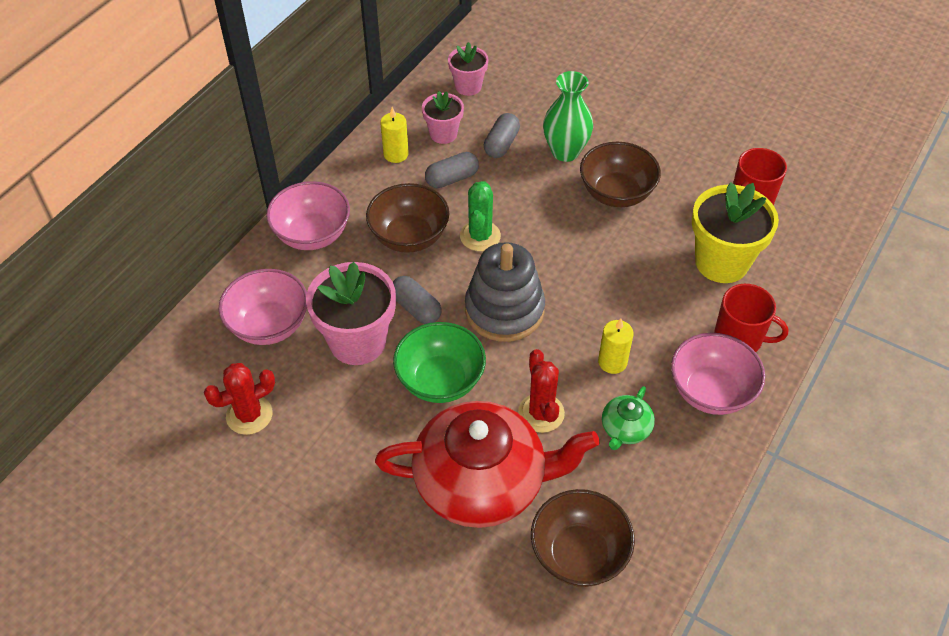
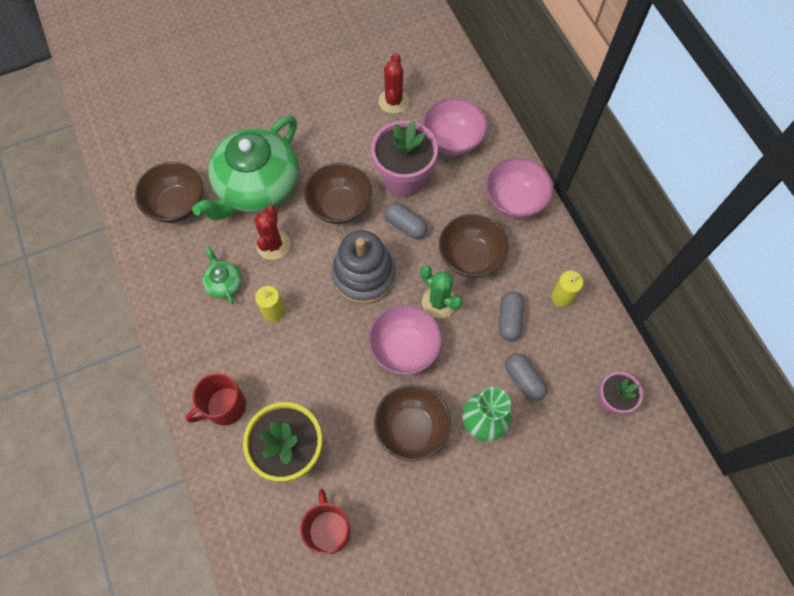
camera: 125 degrees right, 15 degrees up
red teapot [375,401,599,528] -> green teapot [192,116,299,221]
grey capsule [393,276,442,324] -> grey capsule turned 45 degrees clockwise [384,202,428,239]
green bowl [393,322,486,403] -> brown bowl [304,163,372,224]
pink flower pot [422,91,464,144] -> none
red cactus [518,349,565,433] -> red cactus turned 75 degrees clockwise [254,205,290,260]
pink bowl [671,333,765,415] -> pink bowl moved to [368,305,442,375]

